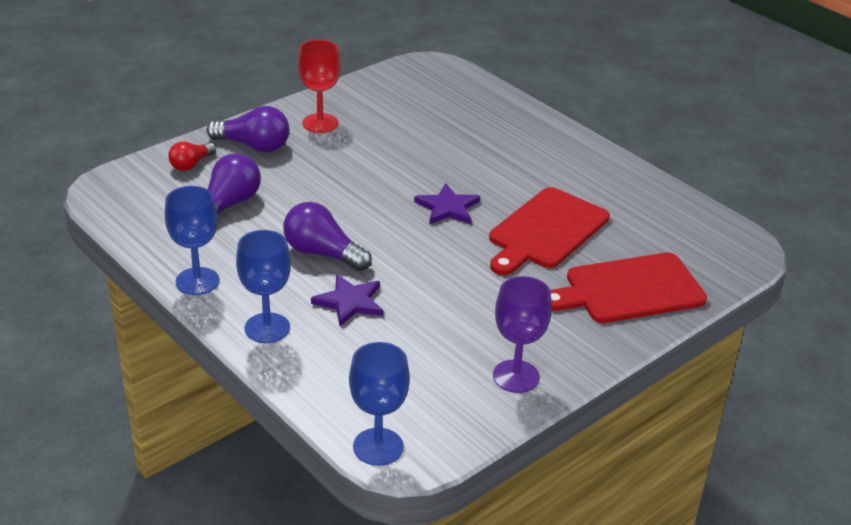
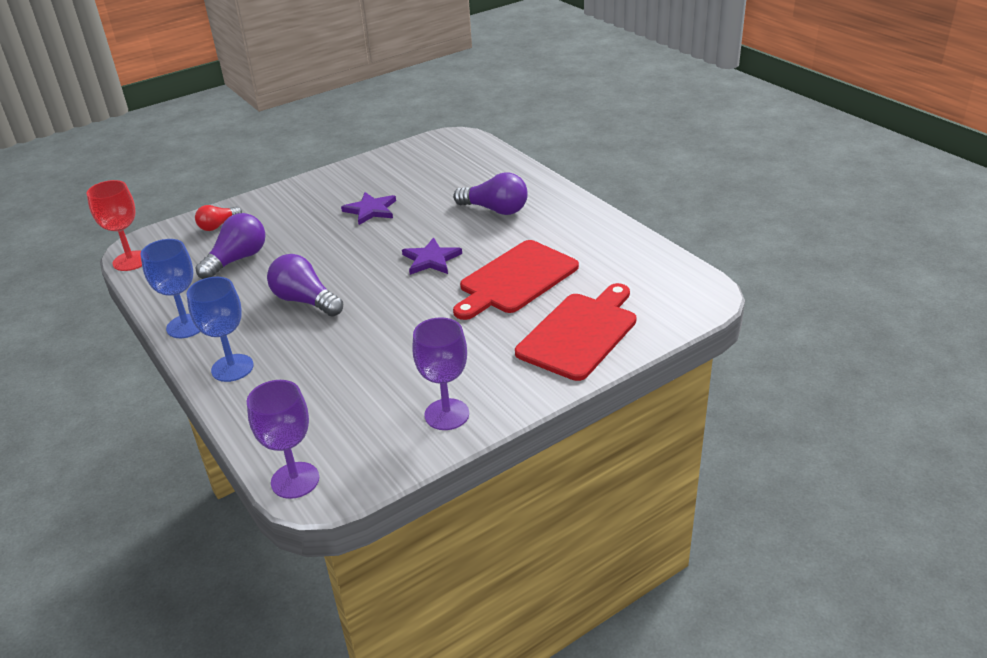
camera: 10 degrees right, 0 degrees up
purple light bulb [207,106,289,152] -> purple light bulb moved to [453,172,528,215]
red goblet [298,40,341,133] -> red goblet moved to [87,180,142,271]
purple star [311,274,383,326] -> purple star moved to [341,192,396,225]
blue goblet [349,342,410,466] -> purple goblet [247,380,319,499]
red cutting board [550,253,707,323] -> red cutting board turned 135 degrees clockwise [515,283,636,381]

